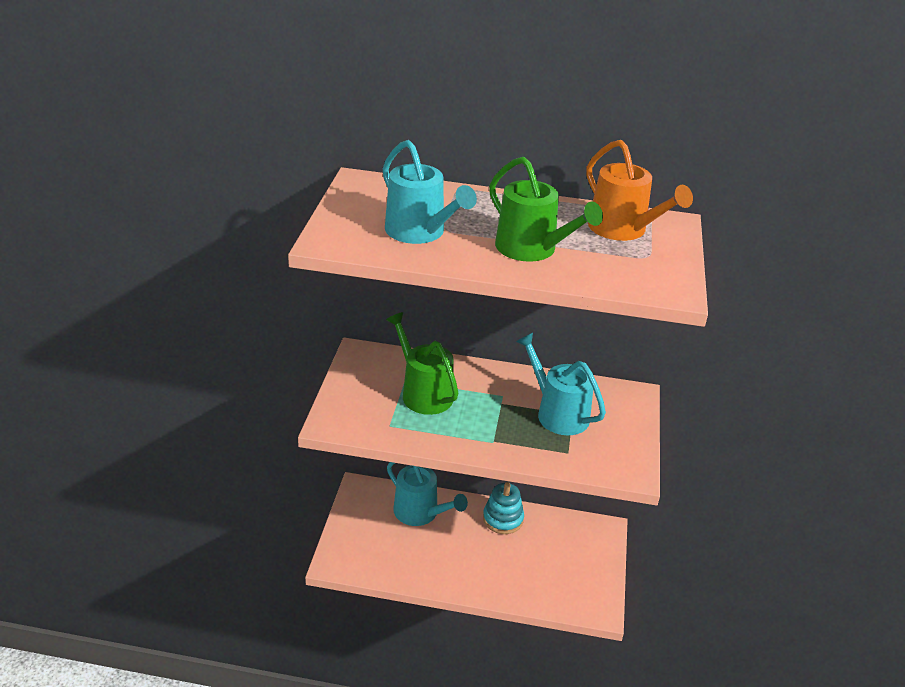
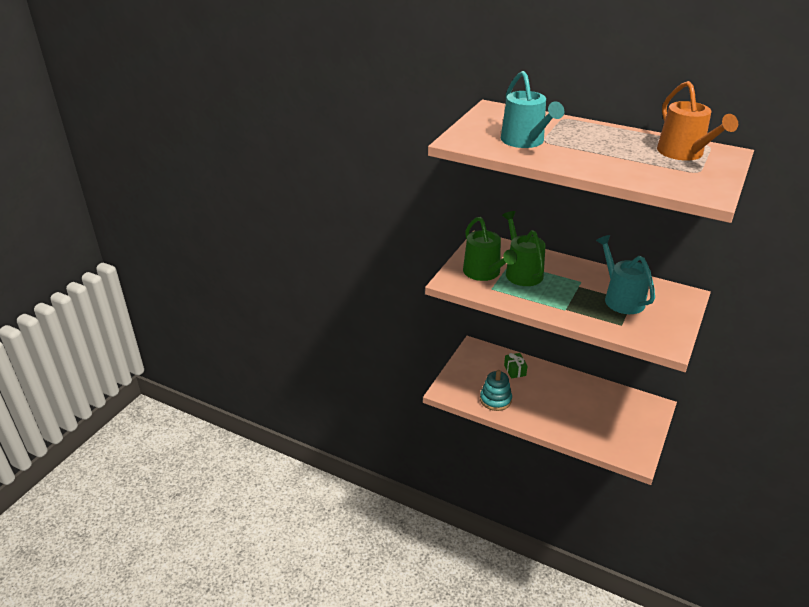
camera: 20 degrees right, 0 degrees up
turquoise watering can [387,462,468,526] -> green gift [504,353,528,378]
turquoise stacking toy [483,482,524,534] -> turquoise stacking toy moved to [480,370,512,411]
green watering can [489,157,603,262] -> green watering can moved to [463,217,517,281]

